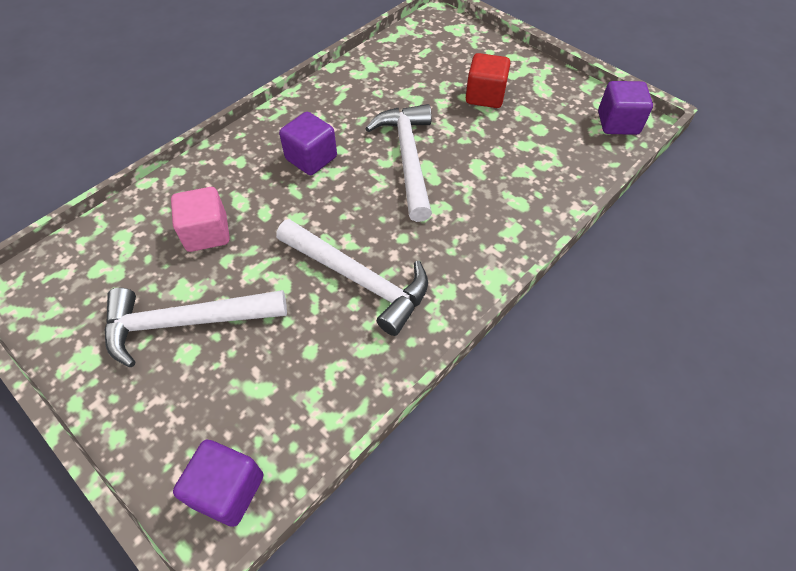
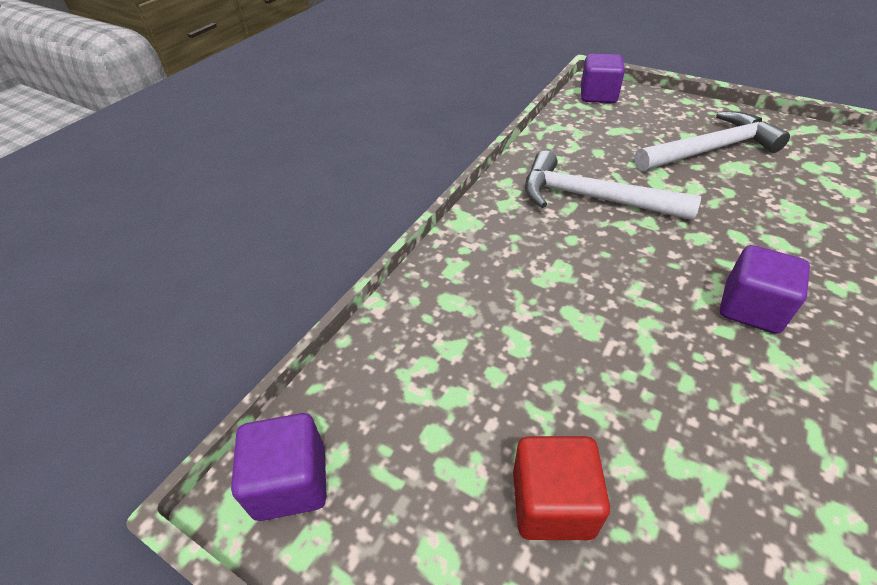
camera: 170 degrees right, 10 degrees down
pink cube [171,187,230,252] -> none
white hammer [365,104,432,222] -> none

